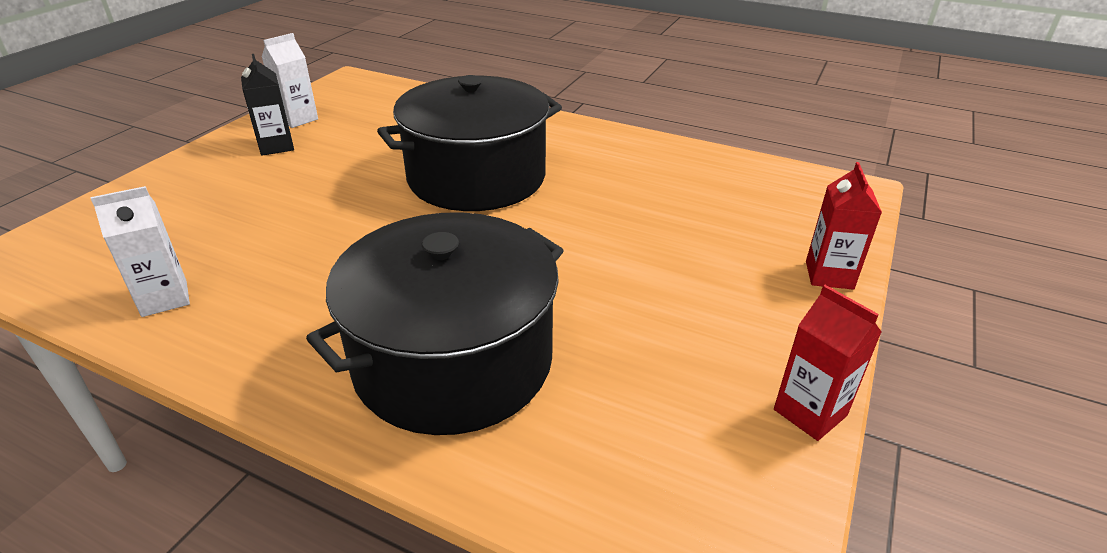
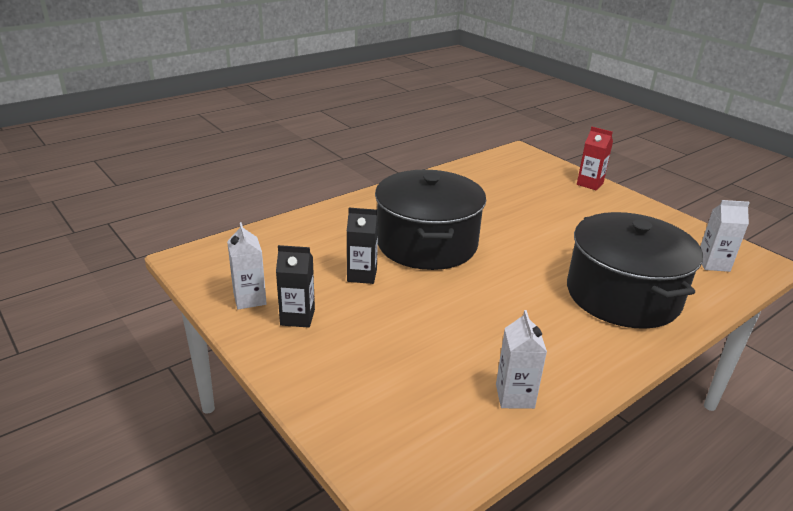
camera: 65 degrees left, 5 degrees down
red carton [774,285,882,441] -> none
none -> black carton [347,208,378,284]
none -> white carton [700,200,750,272]

